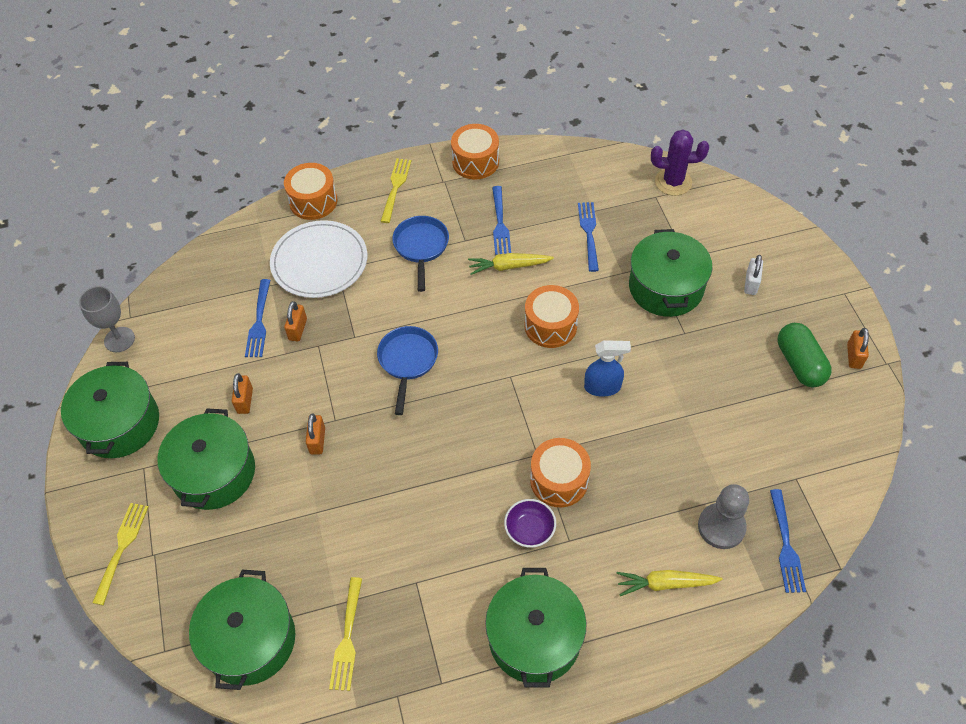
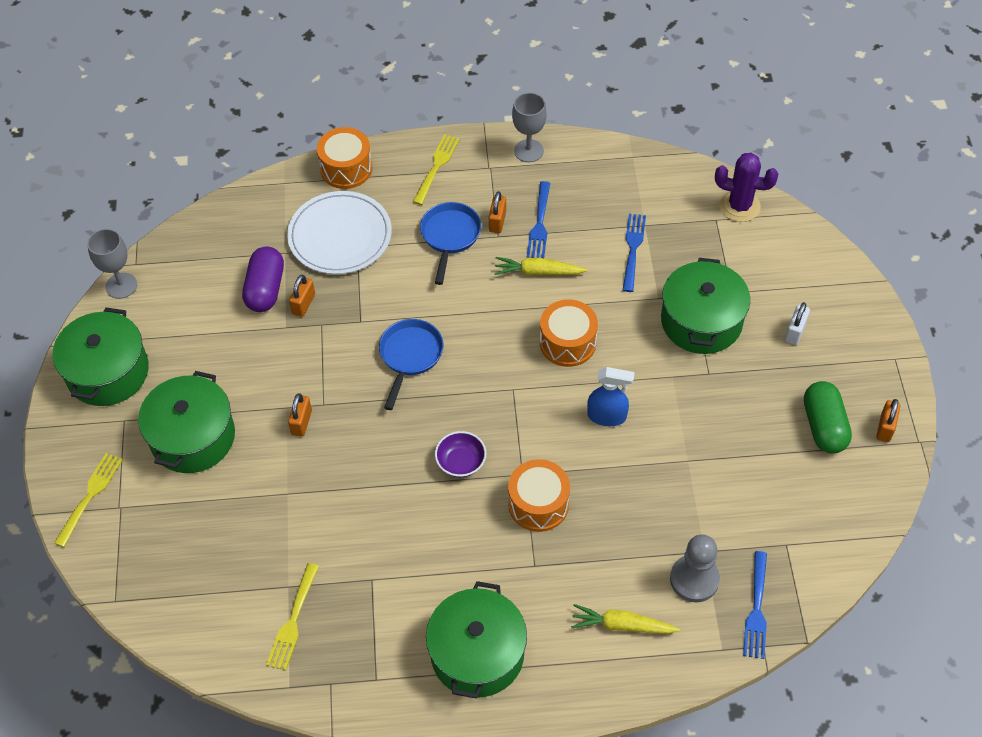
camera: 10 degrees right, 0 degrees up
green pot [189,570,295,690] -> none
orange padlock [232,373,253,414] -> orange padlock moved to [489,191,506,233]
blue fork [245,279,270,357] -> purple capsule [242,246,284,312]
orange drum [451,124,499,180] -> grey goblet [512,92,547,162]
purple bowl [504,499,556,548] -> purple bowl moved to [435,431,486,477]

